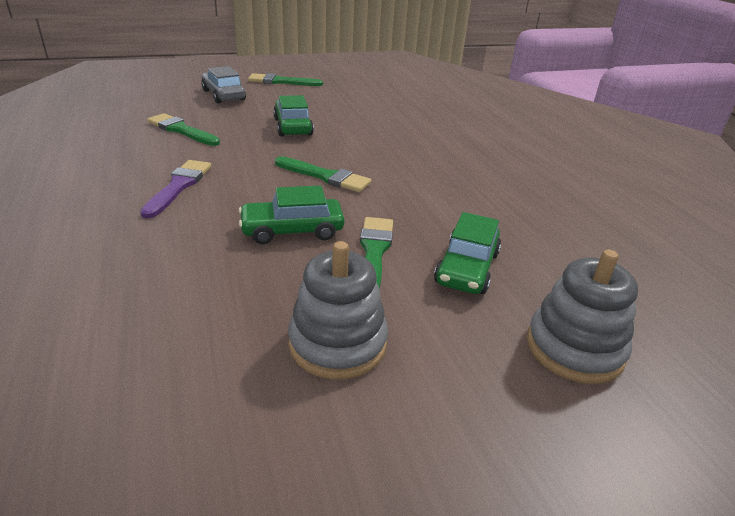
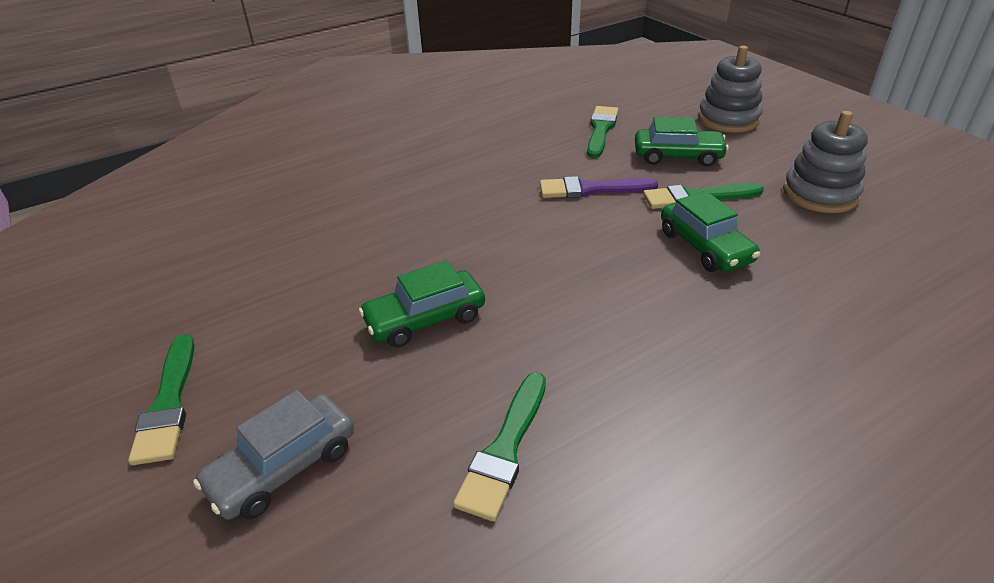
camera: 100 degrees left, 5 degrees up
purple brush [140,160,211,218] -> purple brush moved to [540,176,658,198]
green brush [275,156,371,192] -> green brush moved to [587,106,618,158]

